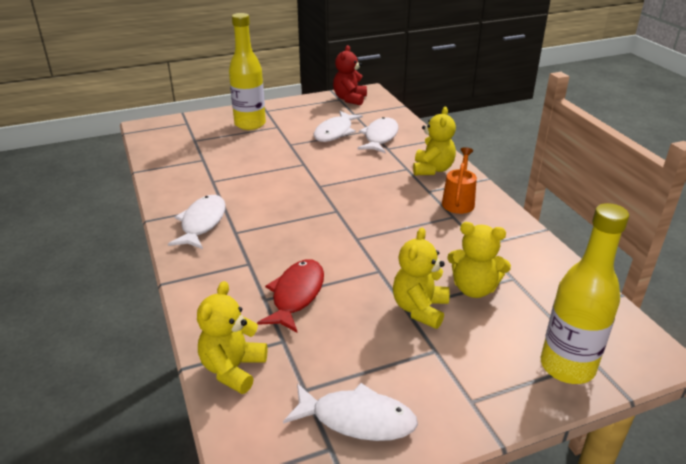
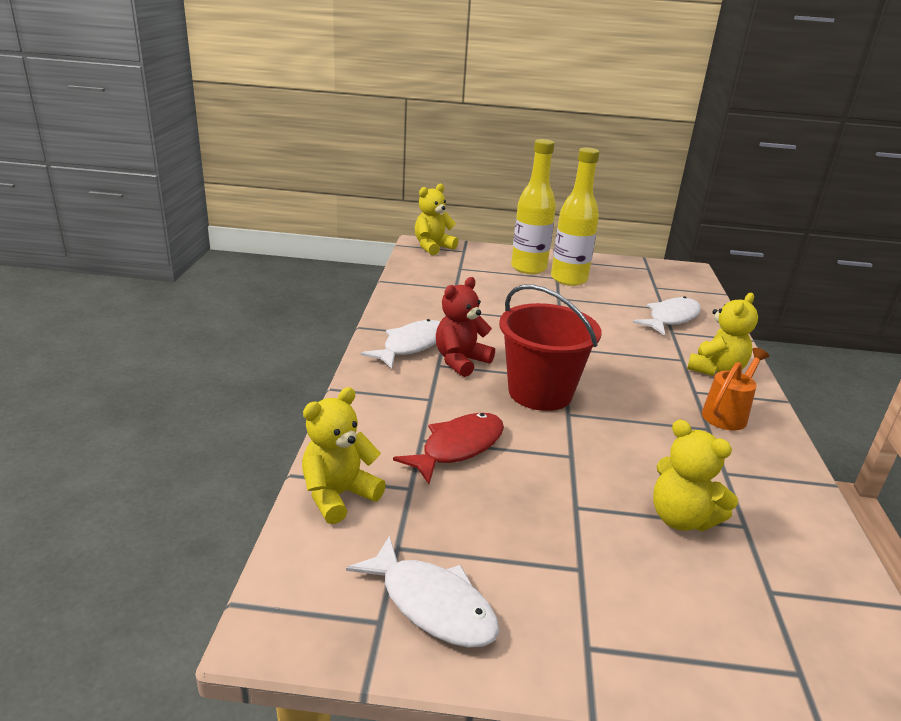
camera: 25 degrees right, 5 degrees down
white fish [314,111,363,142] -> none
red teddy bear [333,45,367,105] -> red teddy bear moved to [436,277,495,377]
yellow teddy bear [393,228,449,329] -> yellow teddy bear moved to [415,184,458,255]
yellow bottle [541,203,629,384] -> yellow bottle moved to [551,148,600,286]
none -> red bucket [499,284,601,411]

